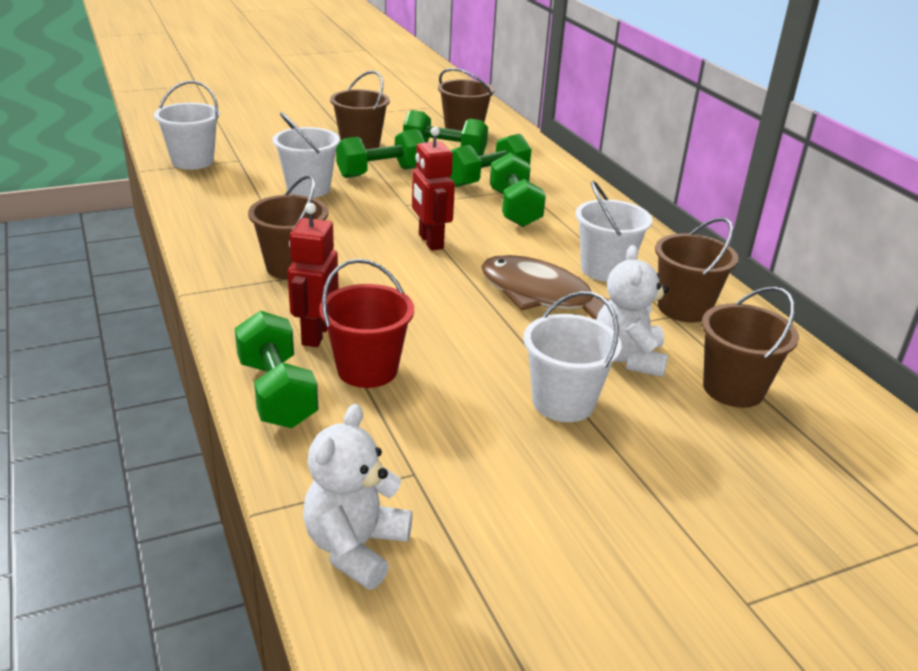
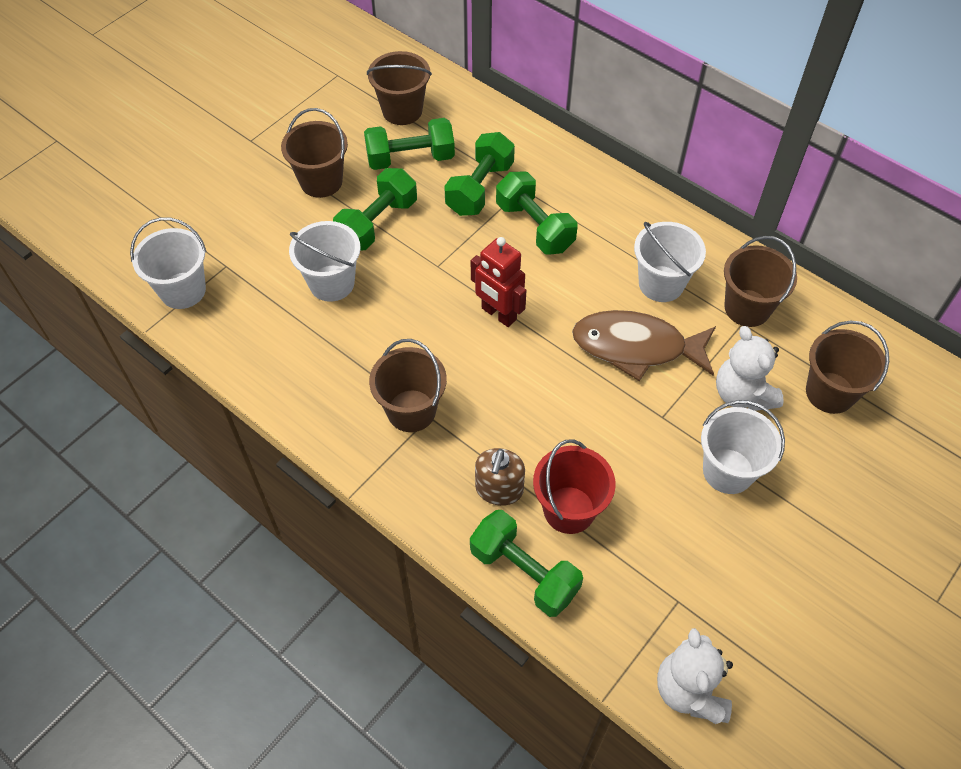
camera: 25 degrees left, 25 degrees up
red robot [287,203,339,347] -> brown soap dispenser [475,448,525,506]

